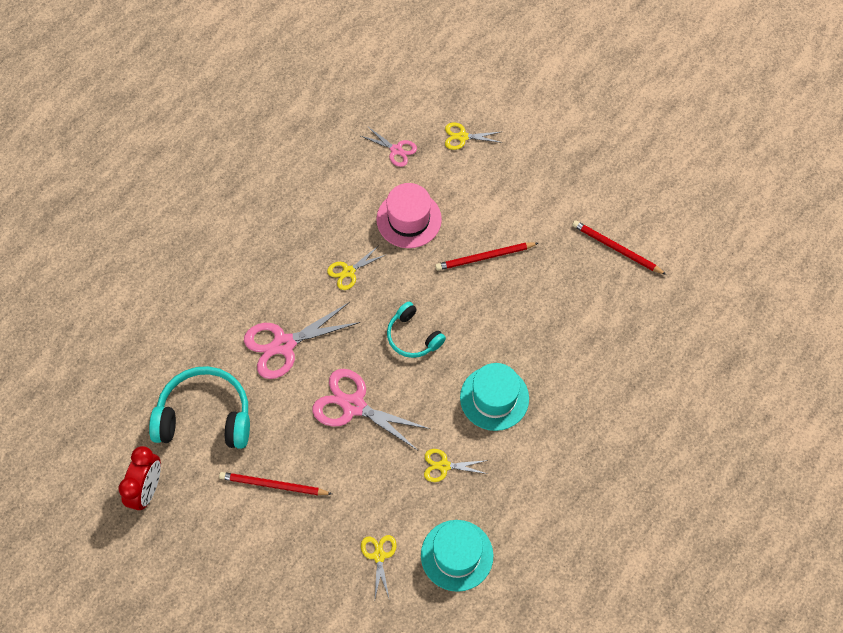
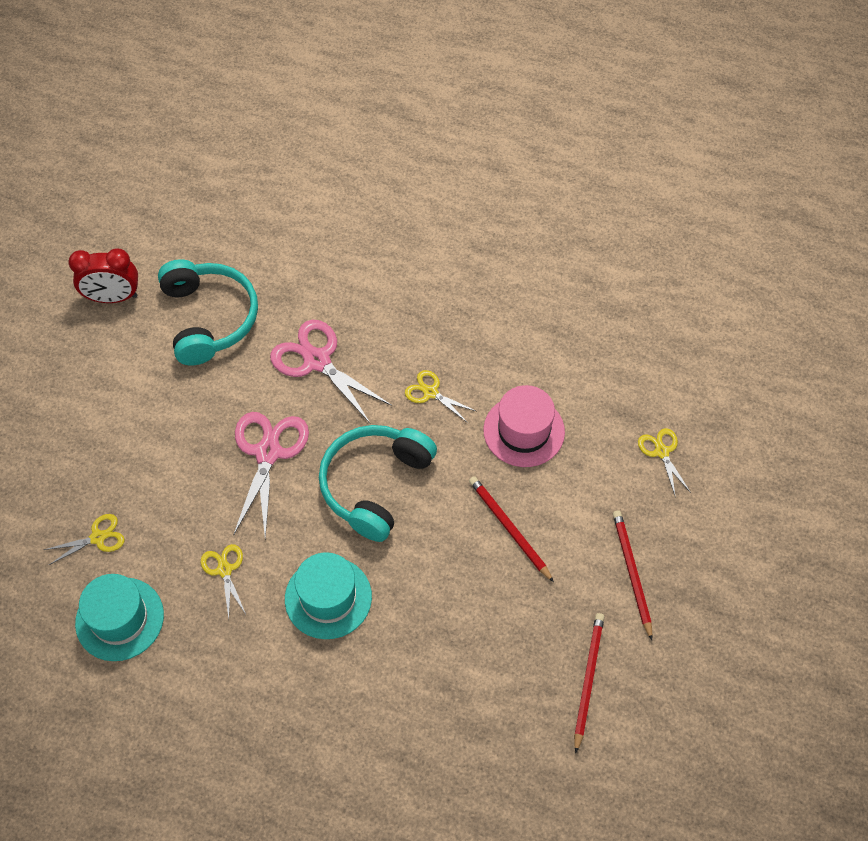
camera: 70 degrees right, 5 degrees down
red pencil [219,472,332,495] -> red pencil moved to [613,510,652,641]
pink scissors [361,126,417,167] -> none
turquoise headphones [387,302,446,358] -> turquoise headphones [319,425,437,542], size x1.70

